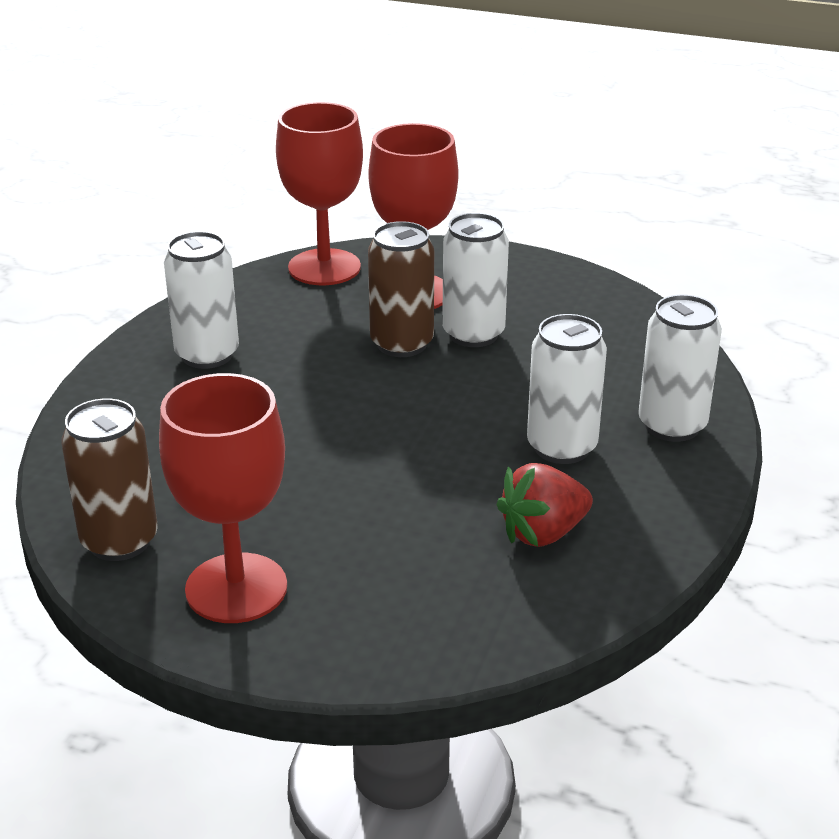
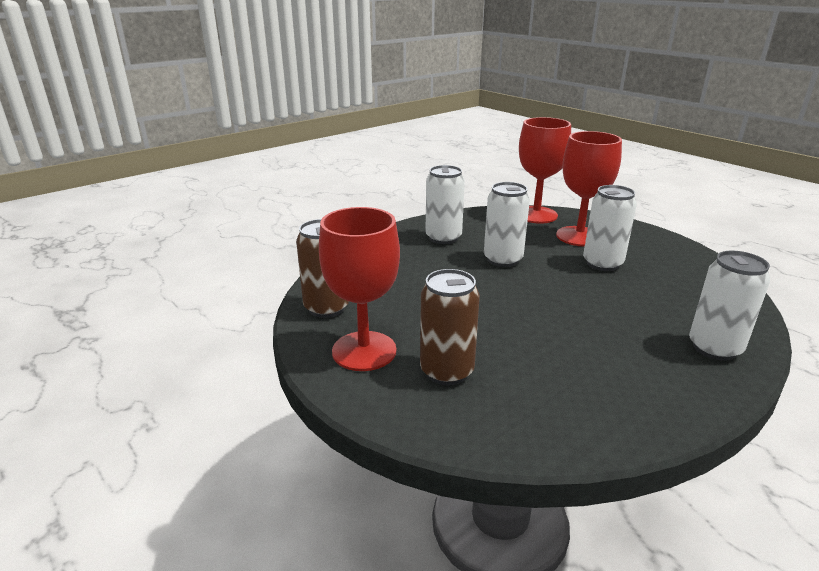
camera: 30 degrees right, 5 degrees down
brown can [368,221,434,357] -> brown can moved to [420,269,480,385]
red strawberry [496,463,593,547] -> none
white can [527,314,607,464] -> white can moved to [484,182,530,267]

